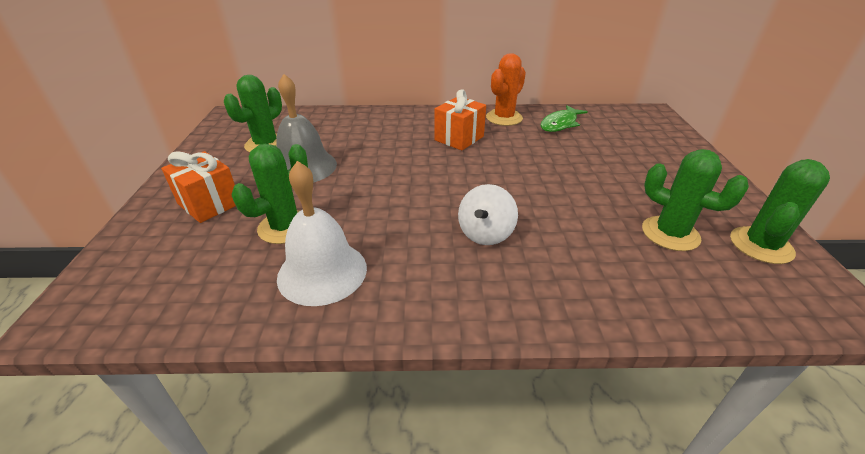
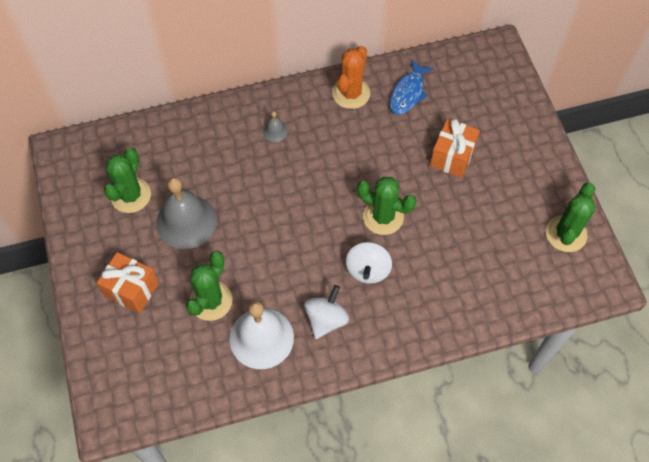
camera: 15 degrees left, 25 degrees up
orange gift [435,89,486,151] -> orange gift moved to [430,119,480,178]
green fish [540,105,588,132] -> blue fish [390,59,433,115]
green cactus [642,149,749,251] -> green cactus moved to [357,177,417,235]
none -> grey bell [263,111,288,142]
none -> white spinning top [304,285,349,339]

